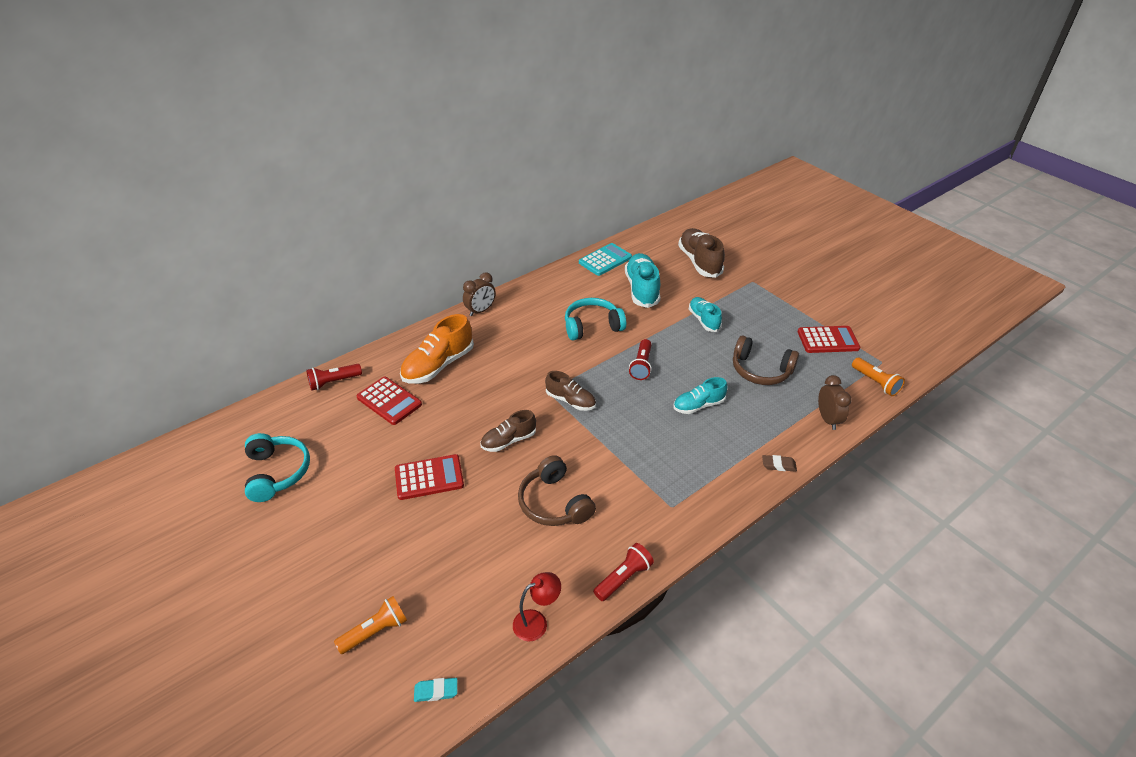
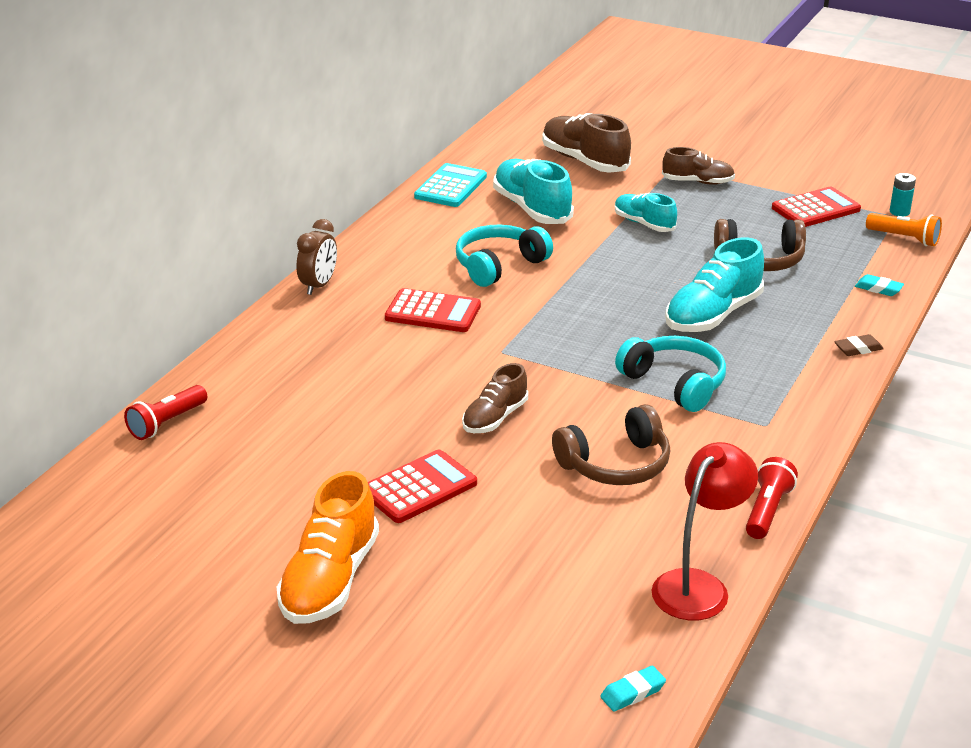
camera: 25 degrees left, 10 degrees down
turquoise headphones [245,433,310,502] -> turquoise headphones moved to [615,336,726,412]
orange flashlight [334,596,407,654] -> none
red calculator [356,377,422,425] -> red calculator moved to [385,288,481,332]
orange shoe [400,314,474,384] -> orange shoe moved to [277,471,379,624]
red lamp [513,572,561,642] -> red lamp [651,442,758,620], size x1.53
brown headphones [518,455,596,526] -> brown headphones turned 60 degrees counterclockwise [552,404,670,485]
brown shoe [545,371,596,411] -> brown shoe moved to [662,147,735,185]
red flashlight [629,339,652,380] -> none
turquoise shoe [673,377,727,414] -> turquoise shoe [665,237,764,332], size x1.62
brown clock [818,375,852,430] -> turquoise eraser [855,274,904,296]
none -> turquoise battery [890,173,916,216]

